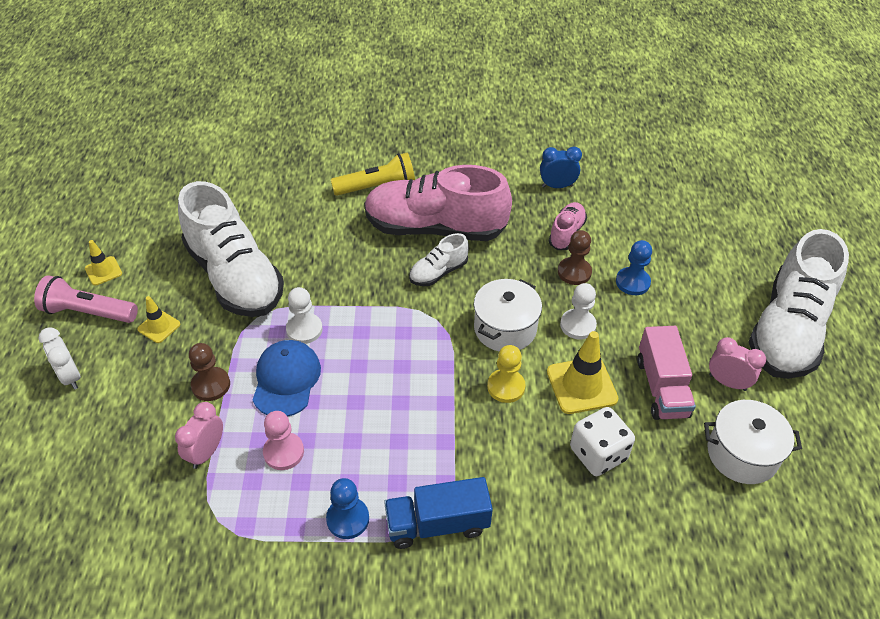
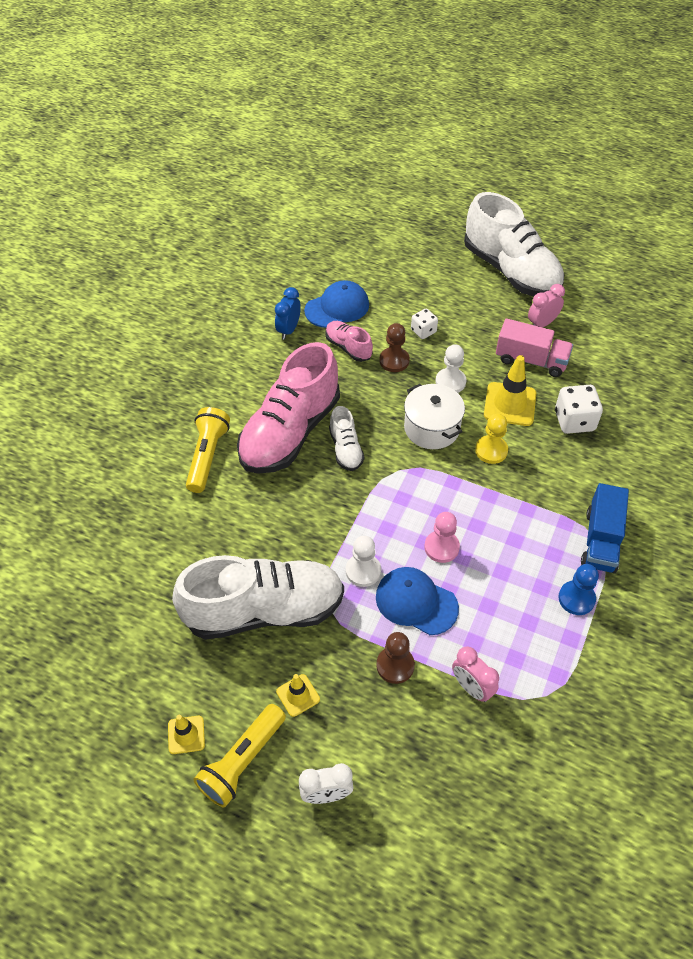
camera: 65 degrees left, 5 degrees up
pink flashlight [34,275,138,323] -> yellow flashlight [193,704,286,807]
pink pawn [263,411,304,470] -> pink pawn moved to [424,512,460,563]
blue pawn [616,240,652,295] -> white dice [411,308,438,339]
white pot [704,400,802,484] -> none
none -> blue cap [304,280,369,328]

